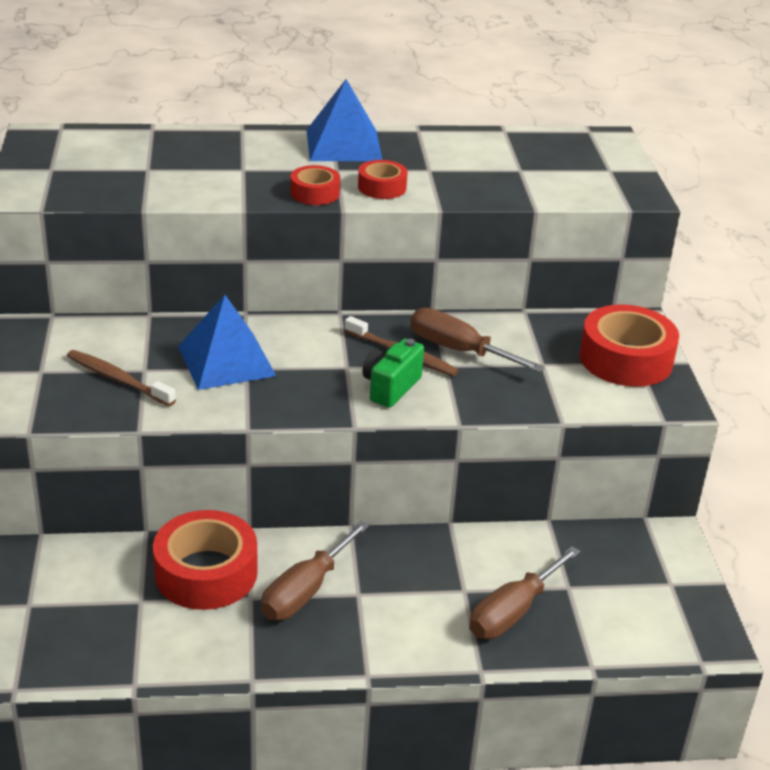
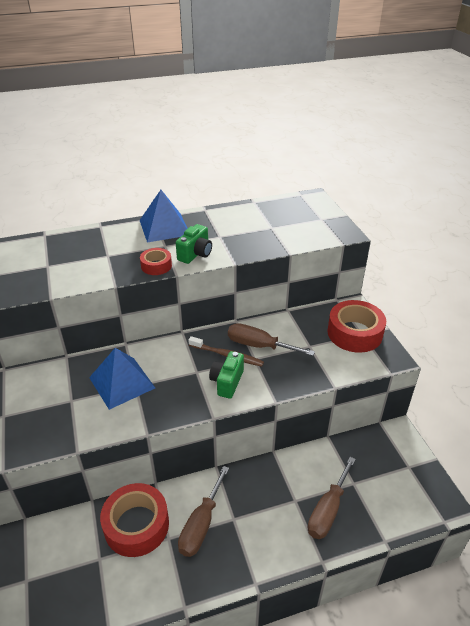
camera: 10 degrees left, 5 degrees up
brown toothbrush [67,350,176,406] -> none
red tape [358,160,408,199] -> green camera [176,224,212,264]

